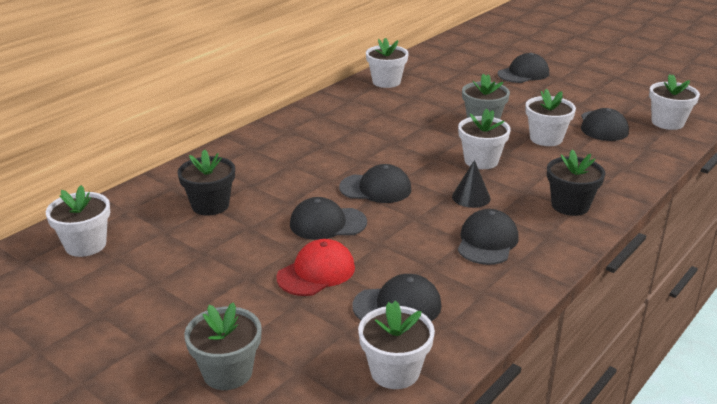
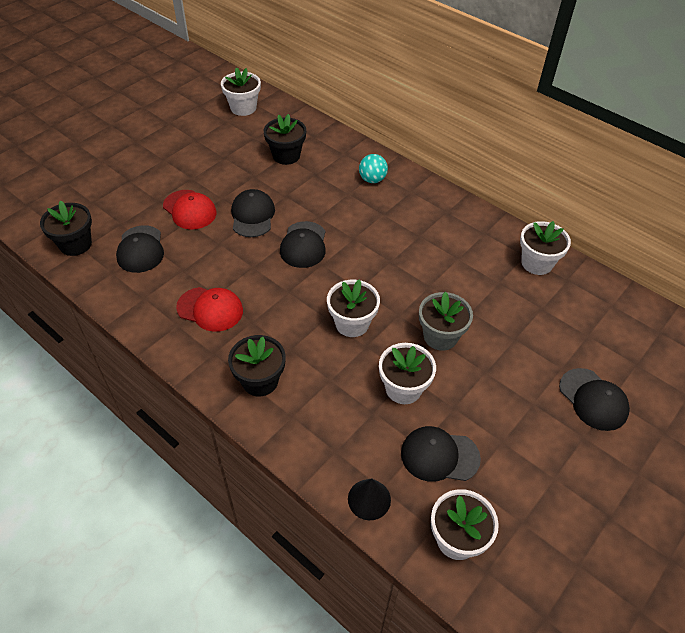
camera: 90 degrees right, 20 degrees up
grey flower pot [184,302,262,390] -> none
white flower pot [358,300,435,389] -> black flower pot [40,200,92,256]
black cone [452,160,491,208] -> black cone moved to [348,479,391,520]
black cap [458,209,519,265] -> red cap [176,287,243,332]
none -> turquoise ball [359,154,388,183]

